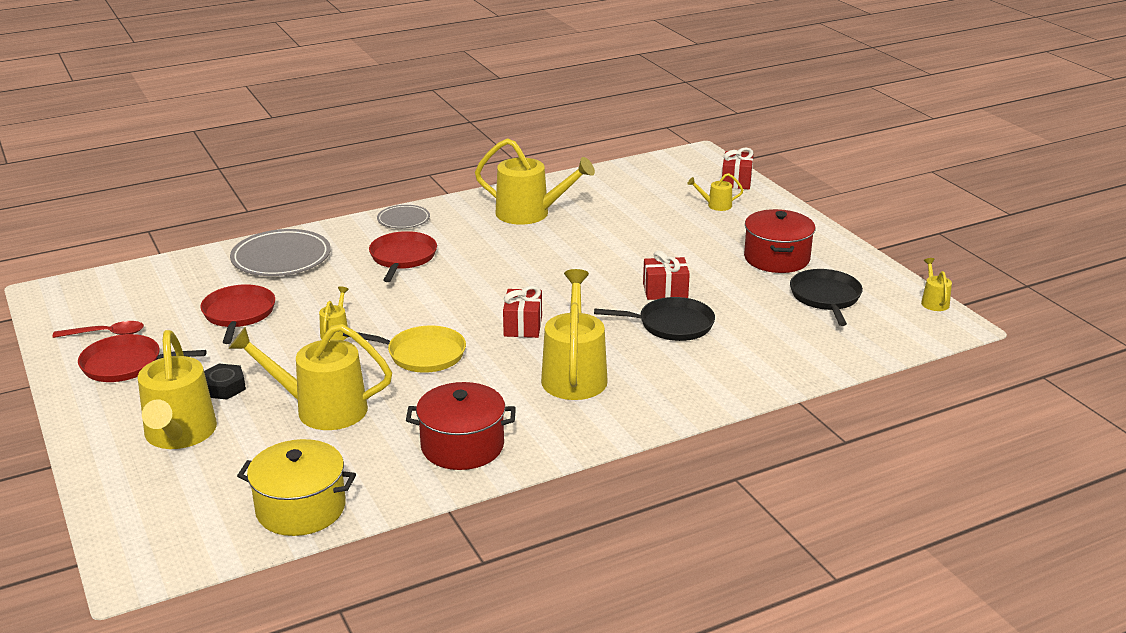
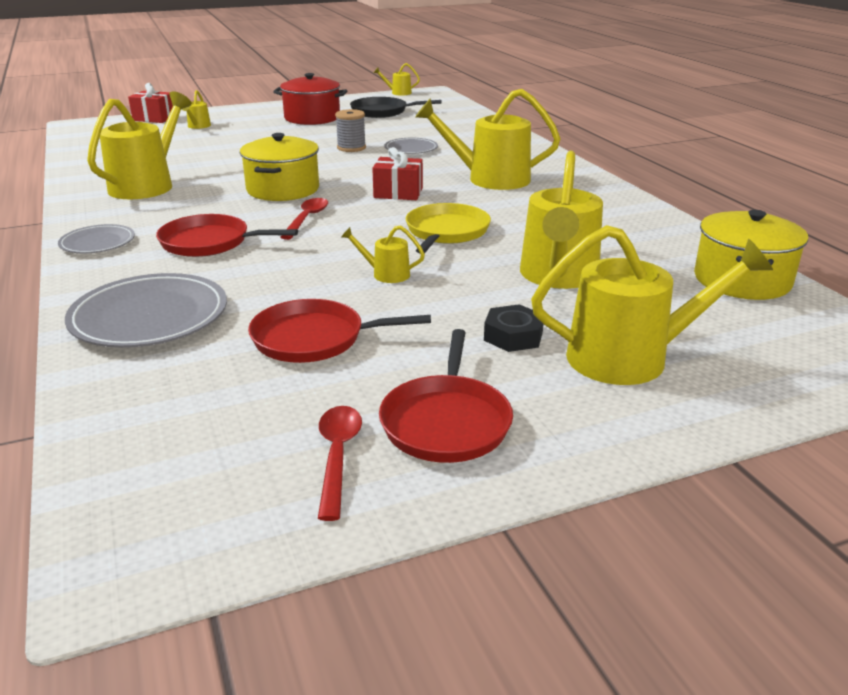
camera: 85 degrees left, 0 degrees up
red pot [406,382,516,470] -> none
black pan [594,297,715,341] -> grey plate [385,138,438,154]
red gift [643,250,690,300] -> grey spool [335,109,366,152]
none -> yellow pot [240,133,319,201]
none -> red spoon [280,198,328,240]

